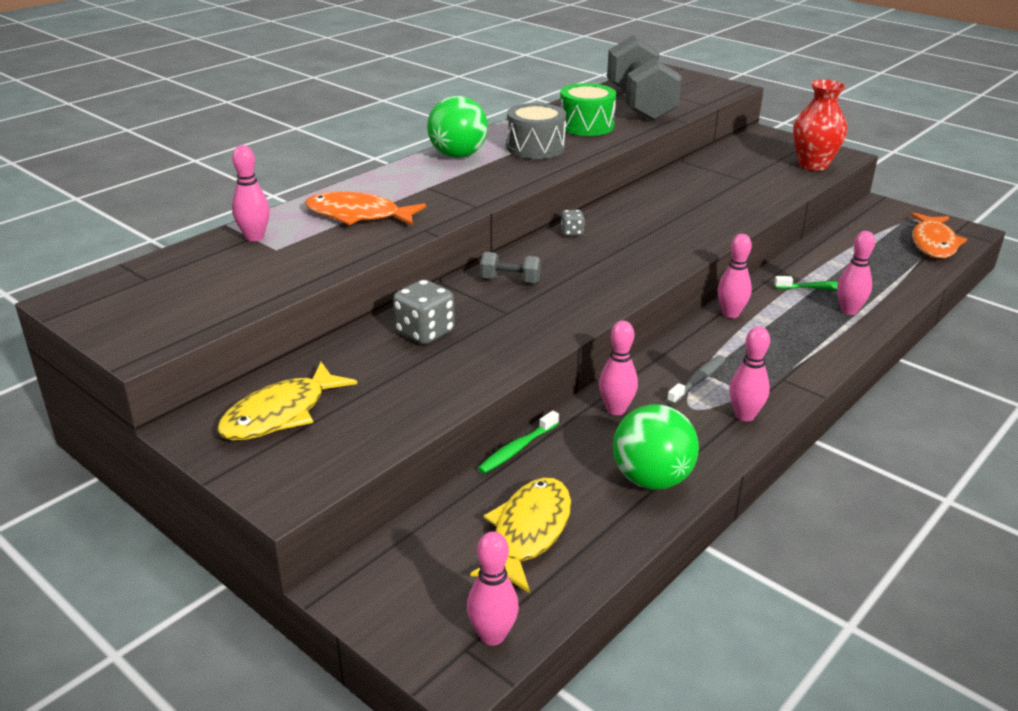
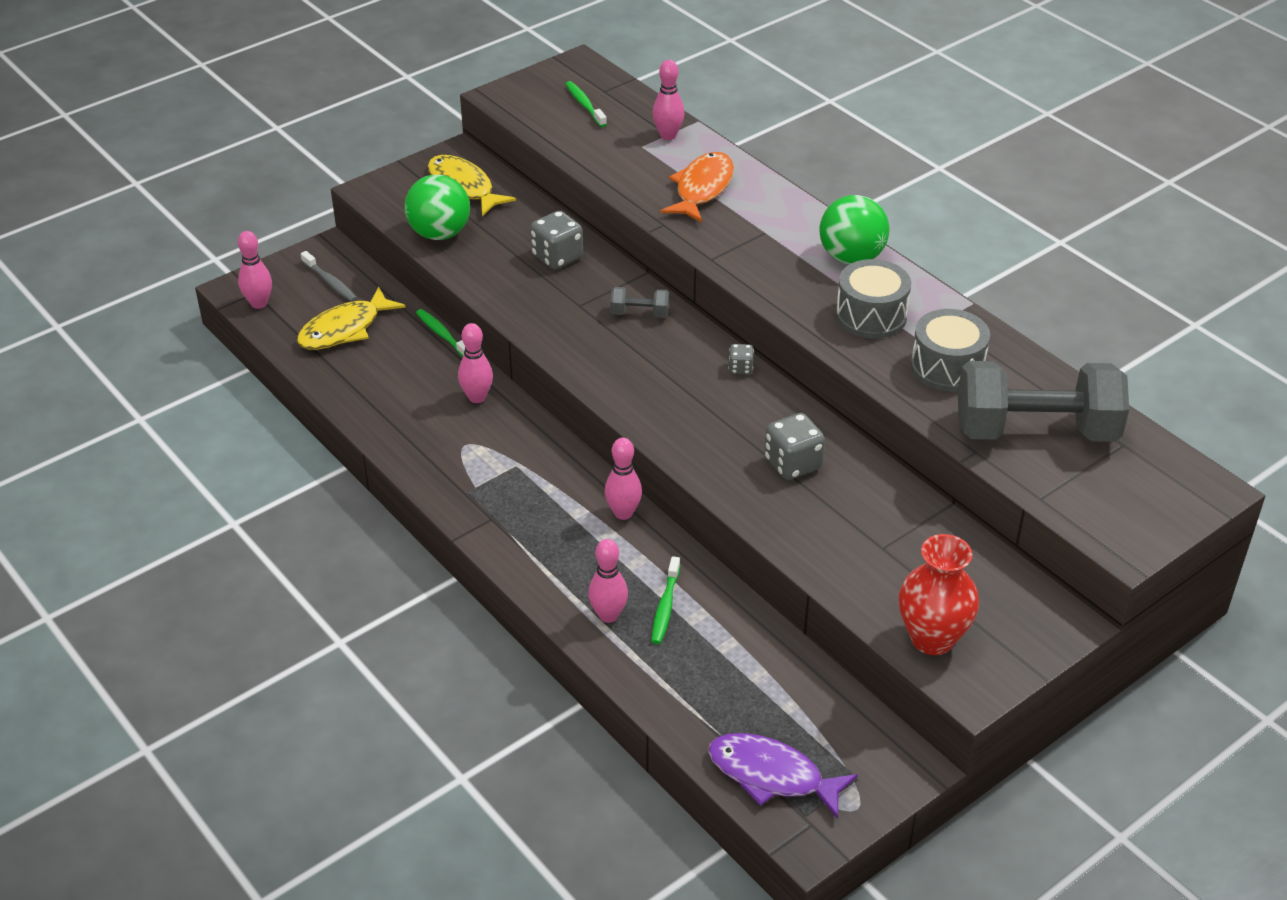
camera: 100 degrees right, 10 degrees up
yellow fish [470,478,571,593] -> yellow fish turned 105 degrees clockwise [297,286,406,350]
grey dumbbell [480,252,541,283] -> grey dumbbell turned 75 degrees clockwise [610,287,669,318]
green drum [560,83,617,136] -> grey drum [911,309,990,391]
green ball [613,404,699,490] -> green ball moved to [404,175,470,240]
grey toothbrush [667,355,726,405] -> grey toothbrush moved to [301,251,357,302]
pink bowling pin [729,326,770,422] -> none
orange fish [911,212,967,258] -> purple fish [708,733,858,819]
none -> green toothbrush [565,81,607,127]
none -> grey dice [765,413,825,480]

